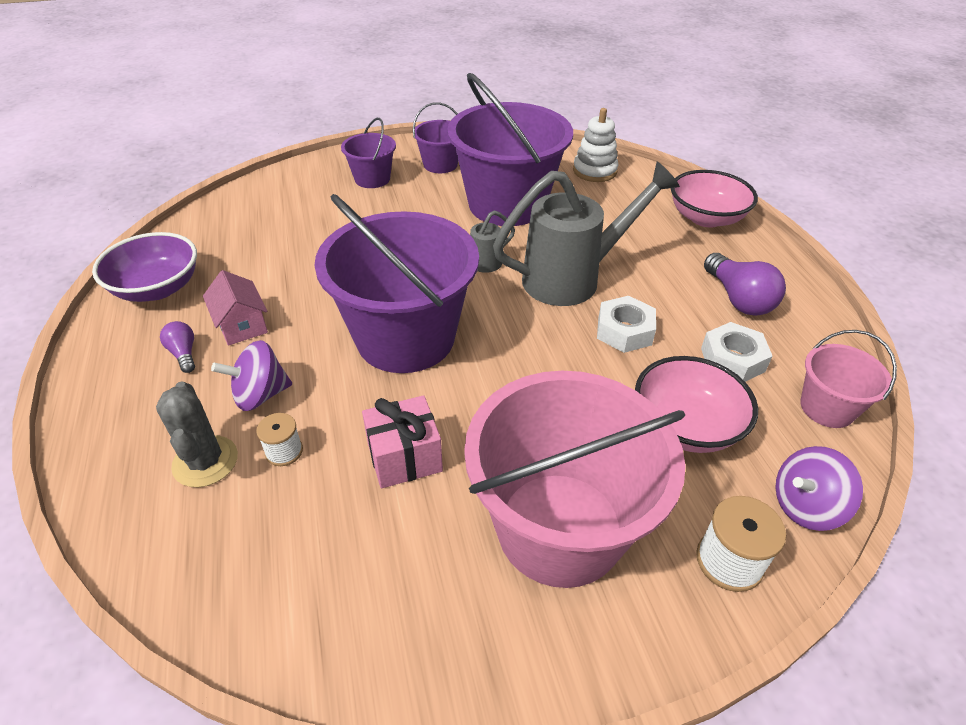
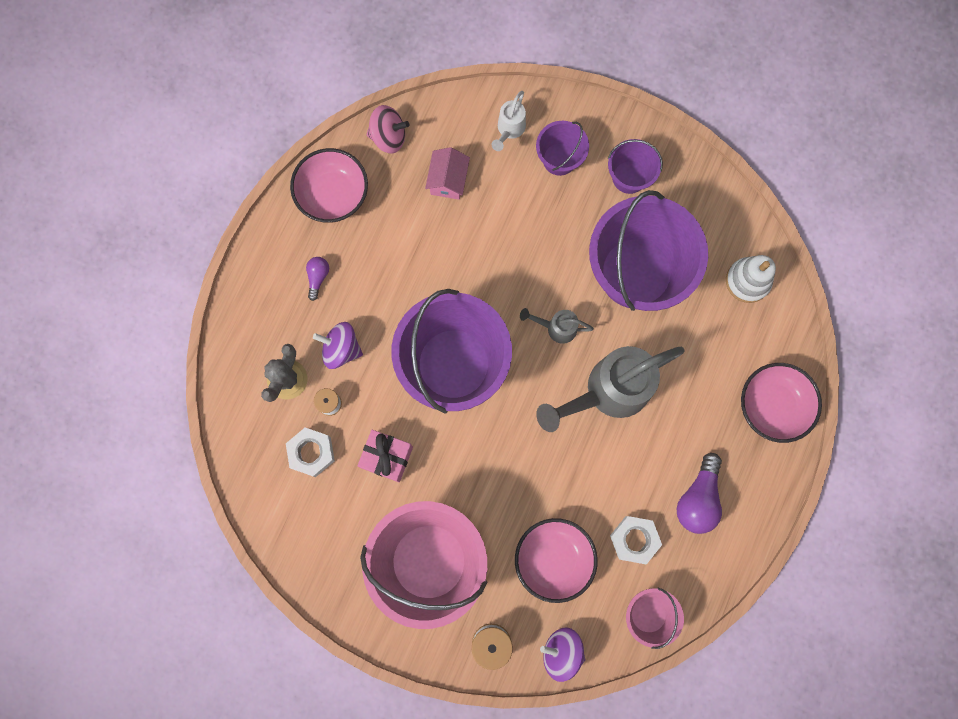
camera: 40 degrees right, 35 degrees up
purple bowl [92,232,197,302] -> pink bowl [290,148,368,223]
pink house [203,270,268,346] -> pink house moved to [425,147,470,200]
grey watering can [493,162,680,306] -> grey watering can turned 135 degrees clockwise [536,346,685,432]
white nut [597,296,656,353] -> white nut moved to [286,427,335,477]
none -> pink spinning top [367,105,409,153]
none -> white watering can [492,91,526,151]

